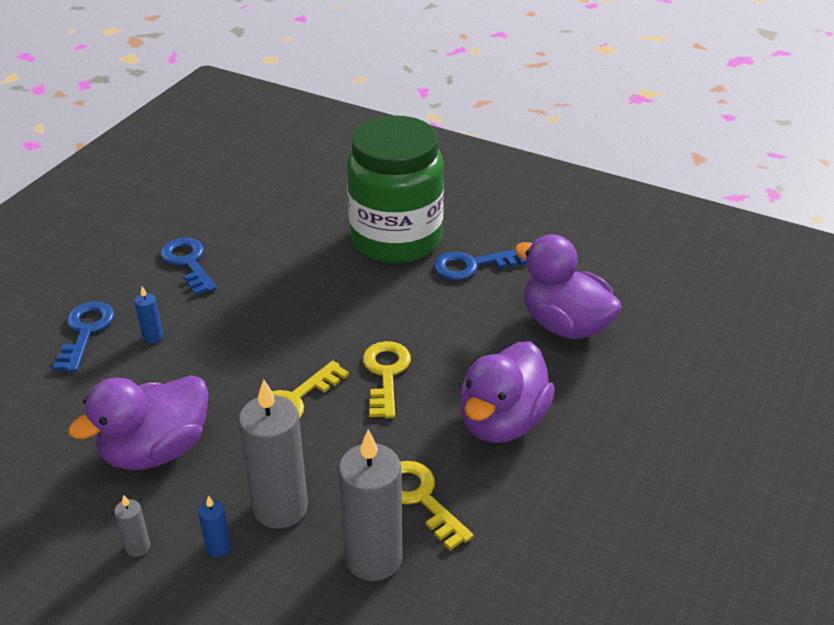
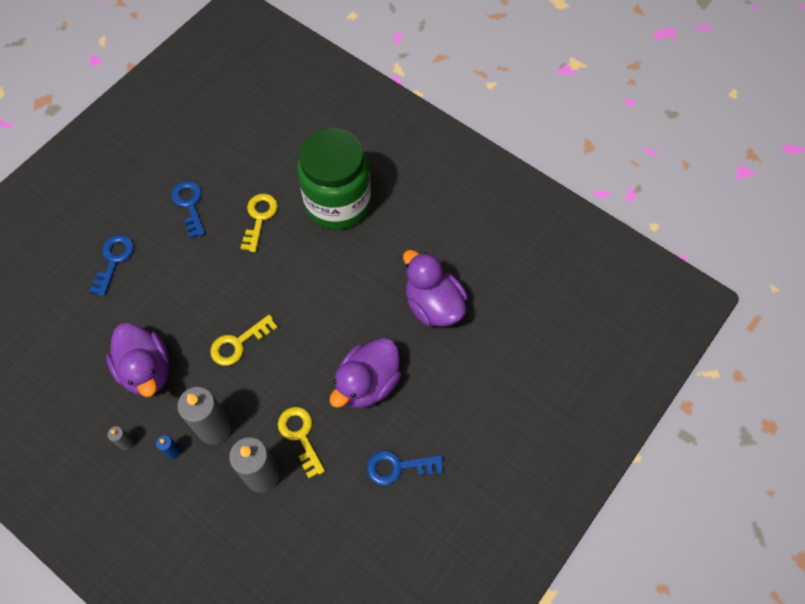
camera: 10 degrees right, 25 degrees up
purple duck [68,375,209,470] -> purple duck turned 90 degrees counterclockwise [106,323,169,397]
blue candle [134,286,163,343] -> none
yellow key [363,341,411,418] -> yellow key moved to [241,194,278,252]
blue key [434,249,527,280] -> blue key moved to [367,450,443,486]

